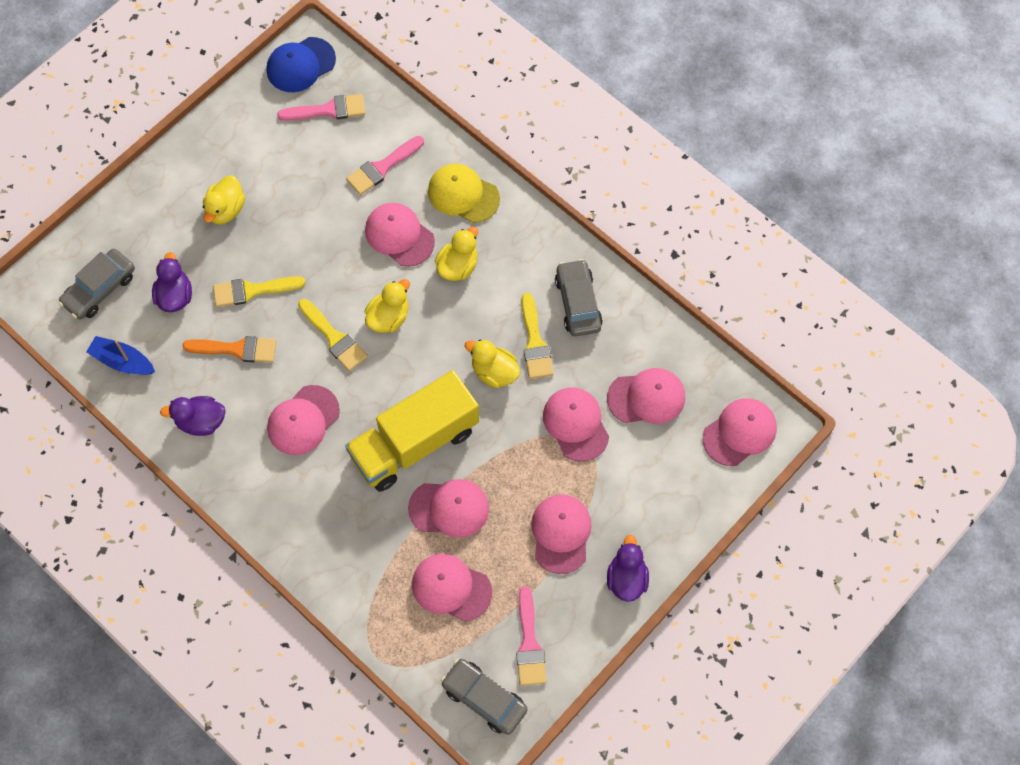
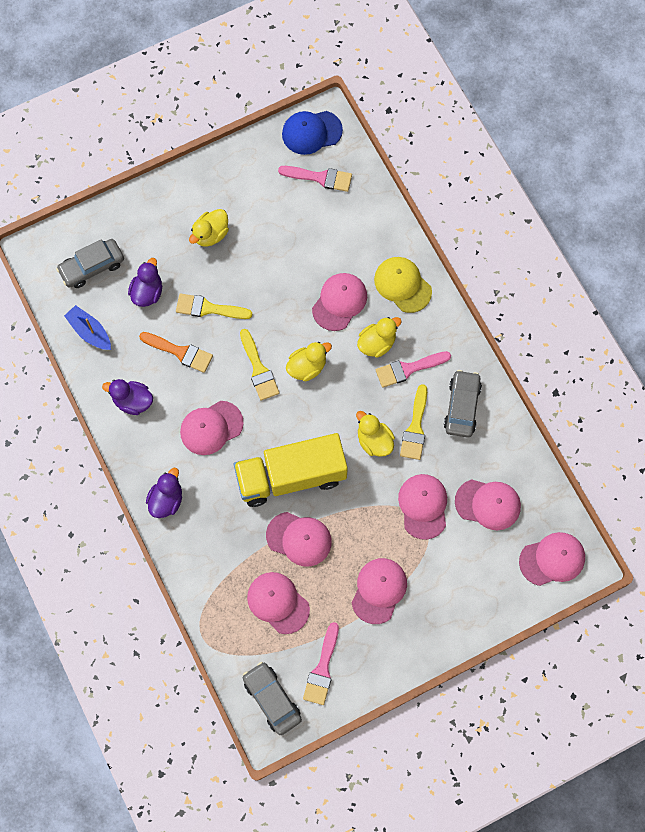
camera: 20 degrees right, 5 degrees up
pink brush [346,136,424,195] -> pink brush moved to [376,351,451,388]
pink cap [365,203,435,267] -> pink cap turned 60 degrees clockwise [312,273,367,331]
purple duck [607,535,649,602] -> purple duck moved to [146,468,182,518]

